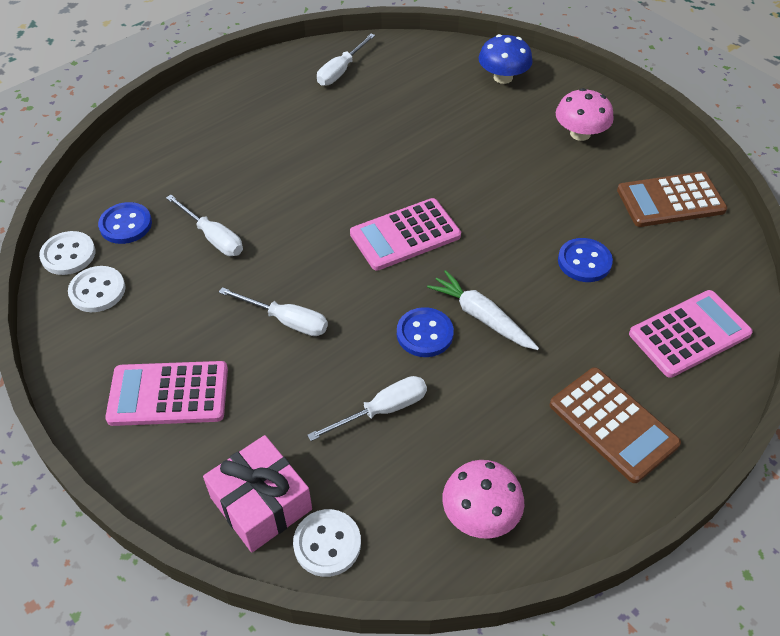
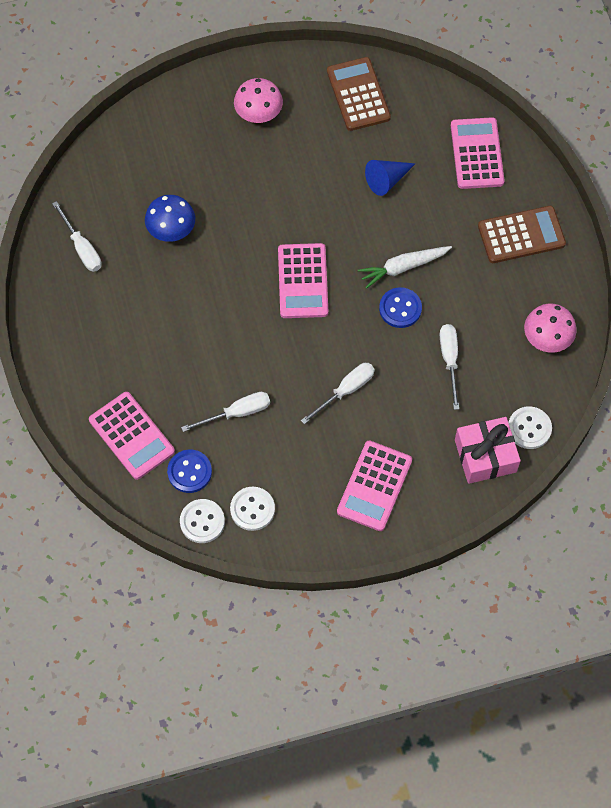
camera: 65 degrees left, 15 degrees up
blue mushroom [479,34,533,84] -> blue mushroom moved to [145,195,195,242]
blue button [558,238,613,282] -> blue cone [365,160,416,196]
brown calculator [617,171,727,227] -> brown calculator turned 150 degrees clockwise [327,57,391,131]
none -> pink calculator [89,392,175,480]

